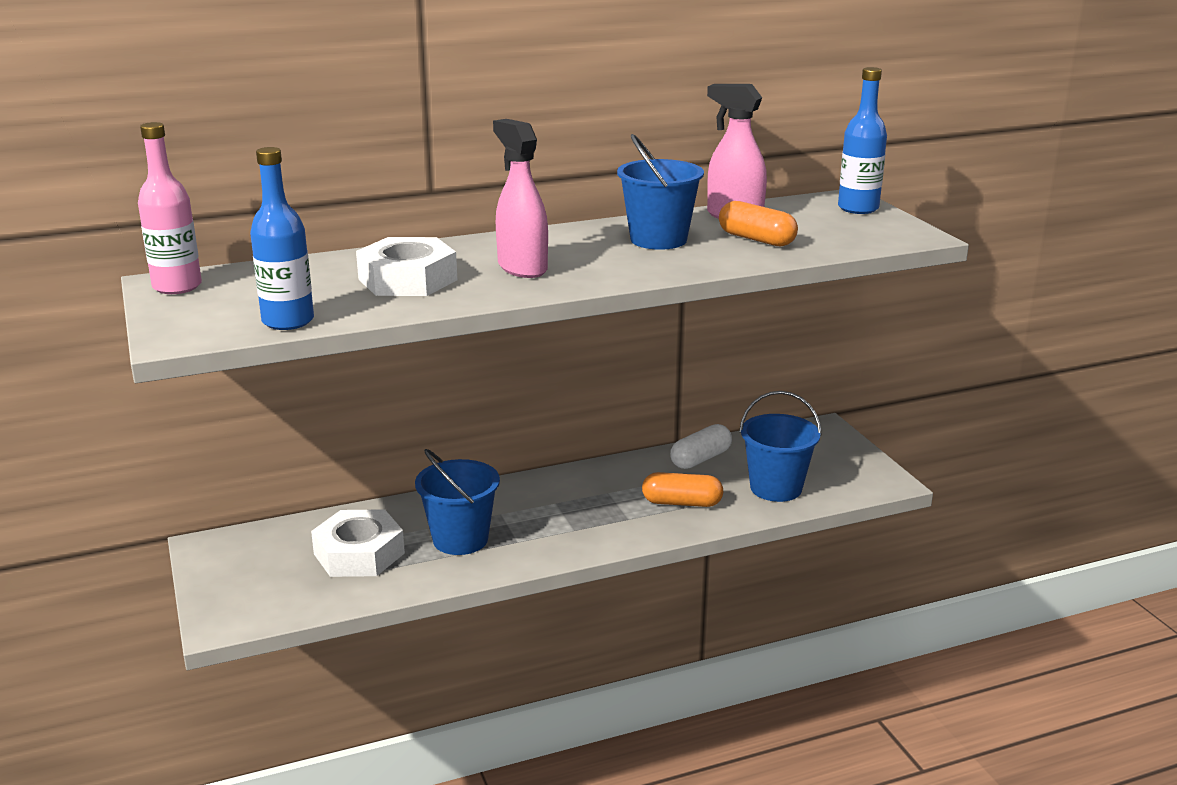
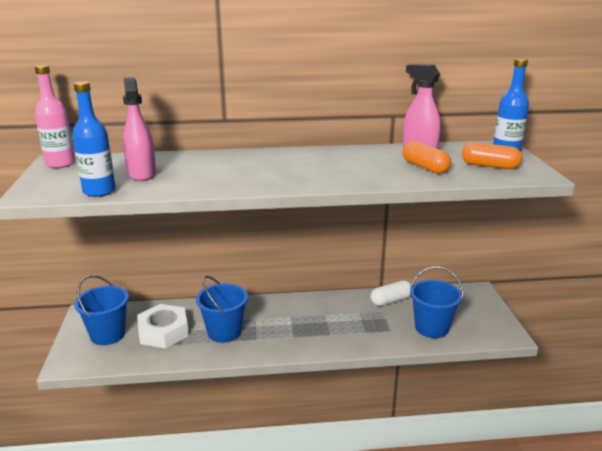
camera: 15 degrees right, 0 degrees up
white nut [356,237,457,296] -> none
pink spray bottle [493,119,548,278] -> pink spray bottle moved to [123,77,156,181]
blue bucket [617,134,704,250] -> blue bucket moved to [74,275,129,345]
orange capsule [642,472,724,507] -> orange capsule moved to [462,142,522,169]

